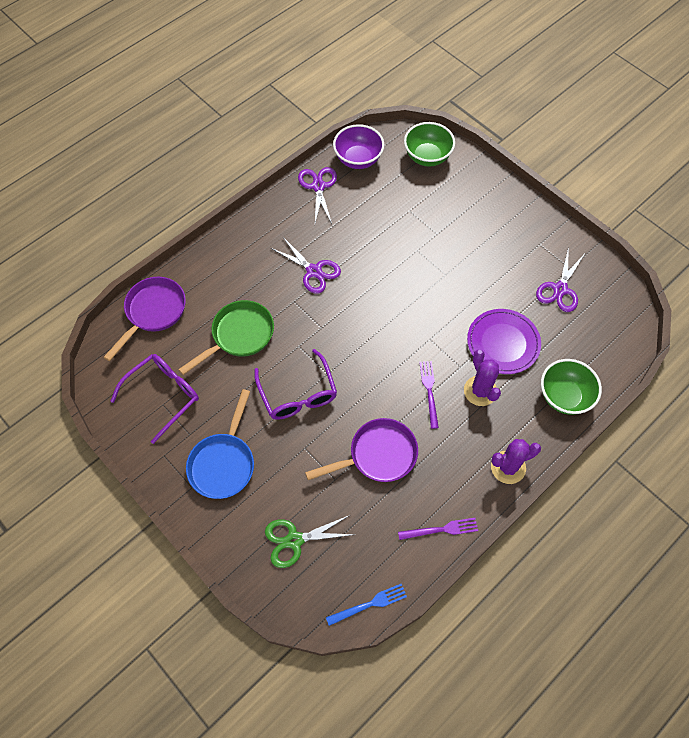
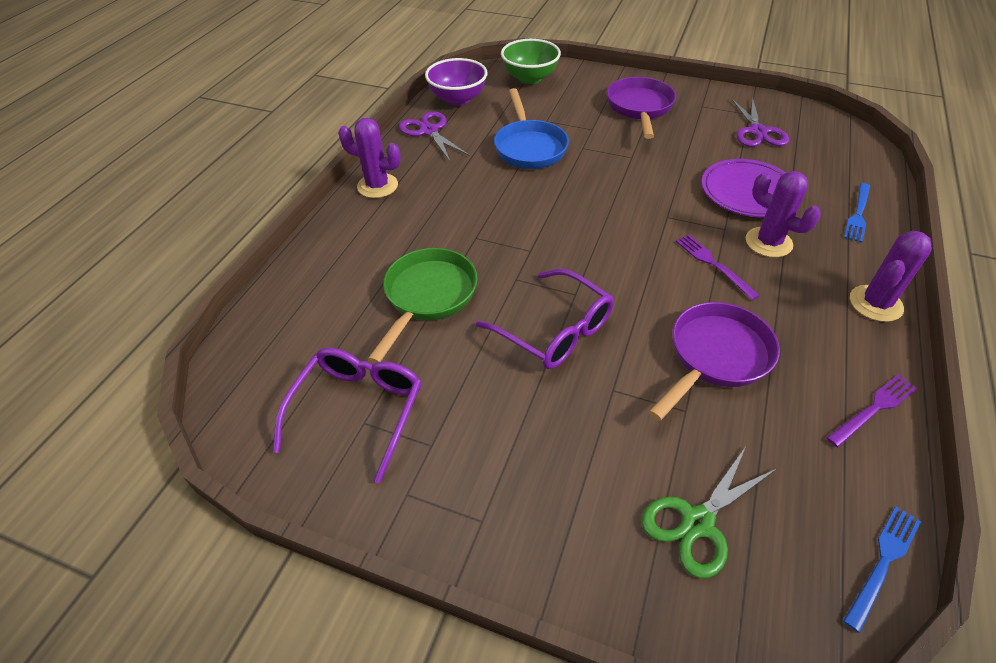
camera: 25 degrees left, 15 degrees down
purple pan [104,277,186,361] -> purple pan moved to [607,77,676,139]
blue pan [186,389,254,499] -> blue pan moved to [494,88,569,169]
purple scissors [271,237,341,294] -> none
green bowl [541,359,602,415] -> blue fork [844,183,870,243]
none -> purple cactus [338,118,401,198]

